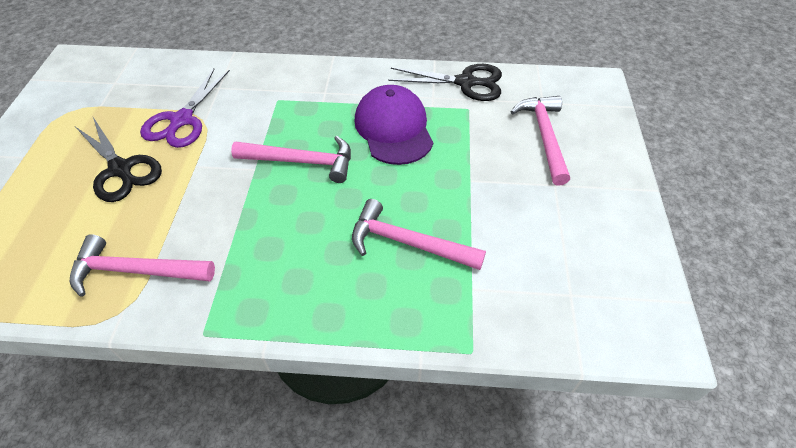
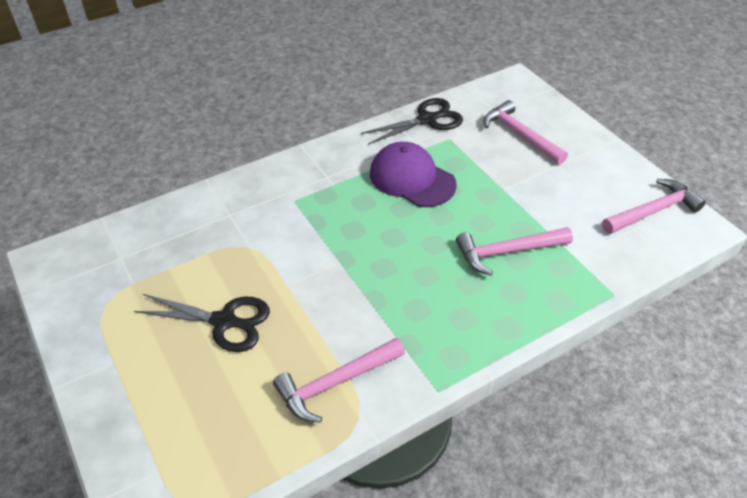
camera: 35 degrees left, 5 degrees down
purple scissors [140,69,230,148] -> none
pink hammer [231,136,351,183] -> pink hammer moved to [602,179,706,234]

